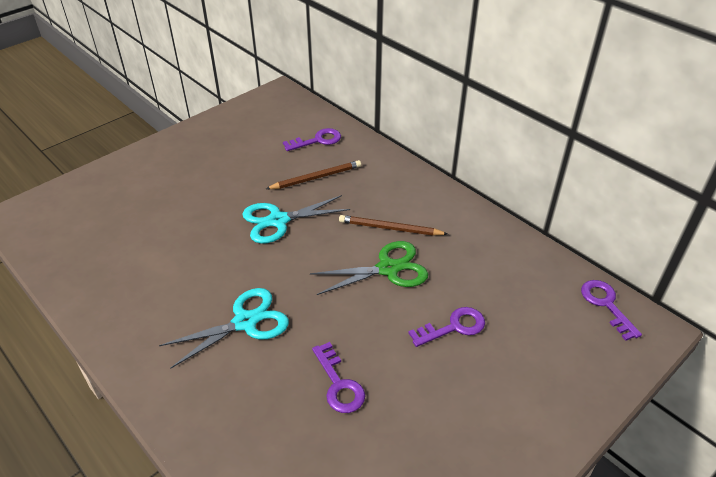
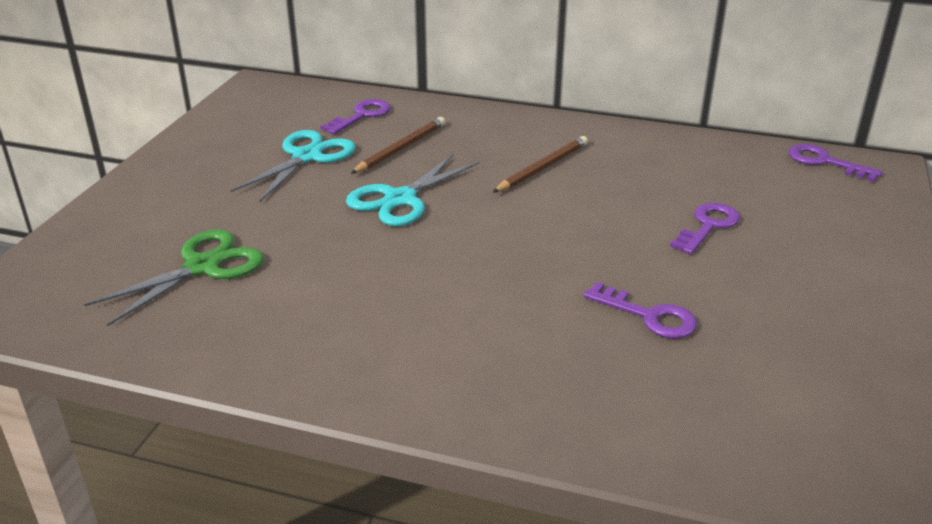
camera: 30 degrees left, 10 degrees down
turquoise scissors [159,288,289,369] -> turquoise scissors moved to [230,130,356,203]
green scissors [310,241,428,295] -> green scissors moved to [84,229,264,326]
brown pencil [339,215,448,236] -> brown pencil turned 150 degrees clockwise [493,136,588,192]

